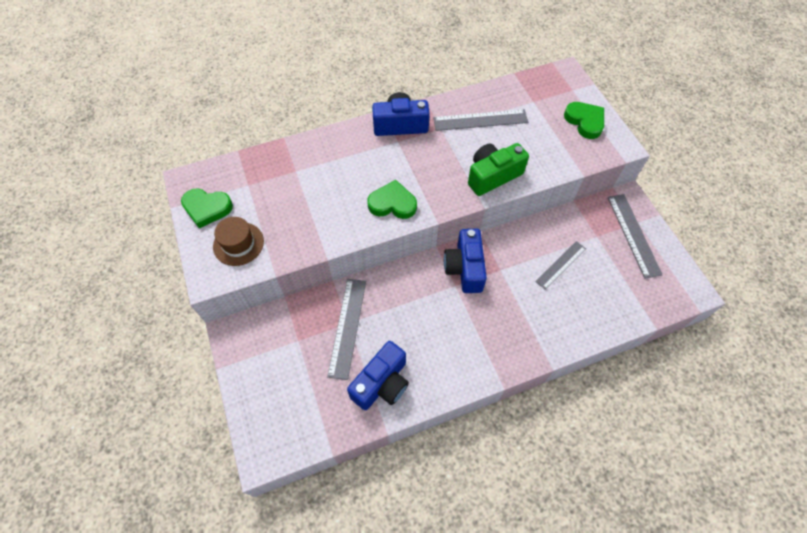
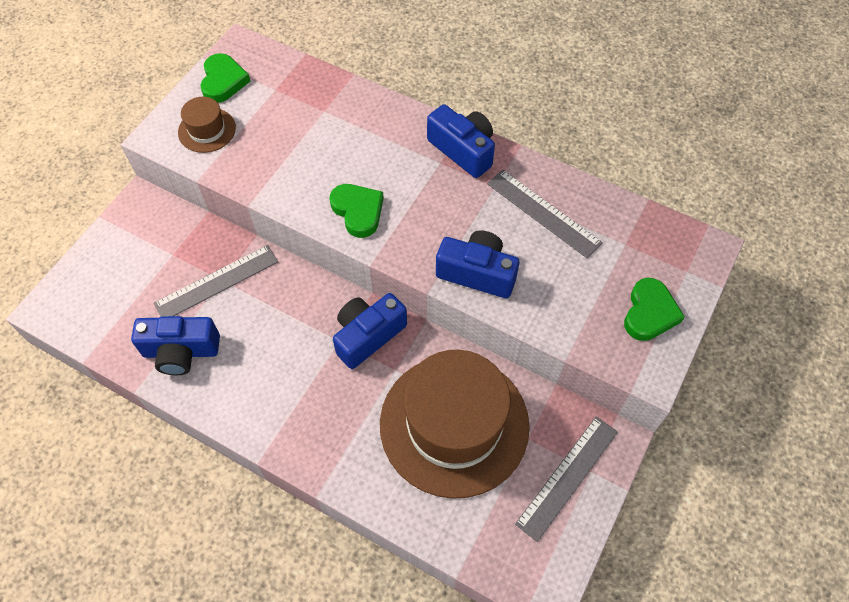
camera: 50 degrees right, 0 degrees up
green heart [181,188,233,228] -> green heart turned 150 degrees counterclockwise [200,53,250,103]
green camera [468,143,529,196] -> blue camera [436,230,519,298]
grey ruler [535,241,586,289] -> brown hat [380,350,530,499]

